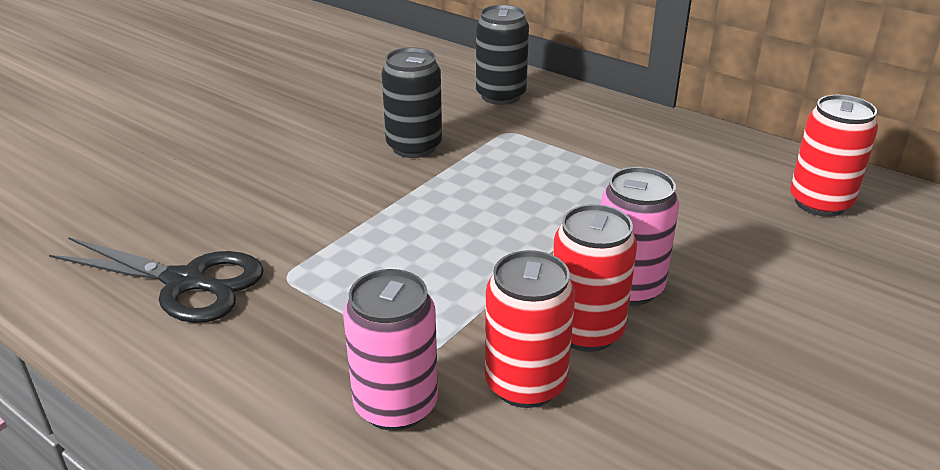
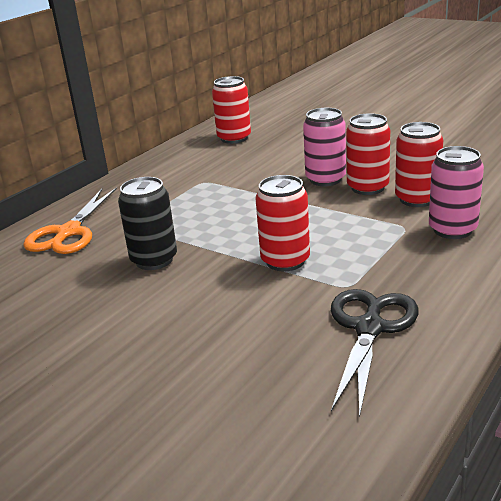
camera: 90 degrees left, 5 degrees down
black can [476,5,529,105] -> orange scissors [23,187,117,254]
none -> red can [256,175,310,272]

